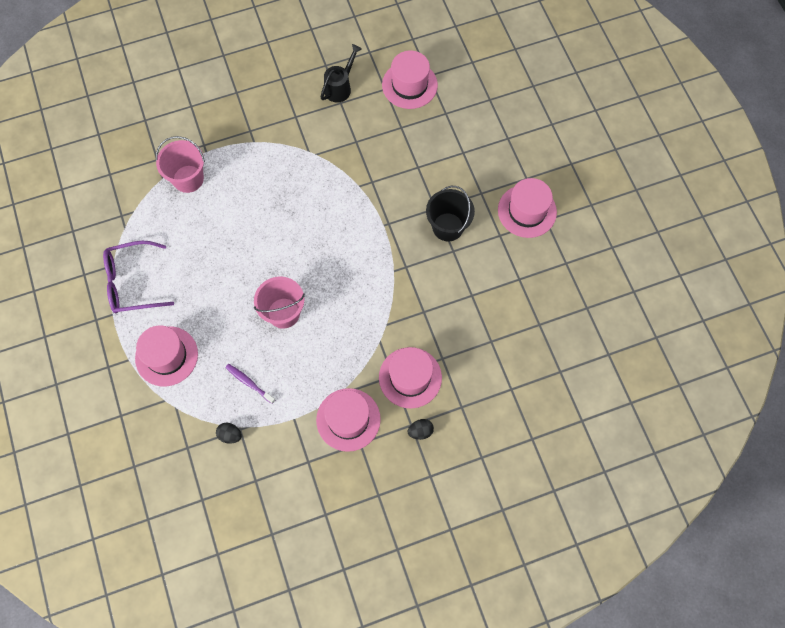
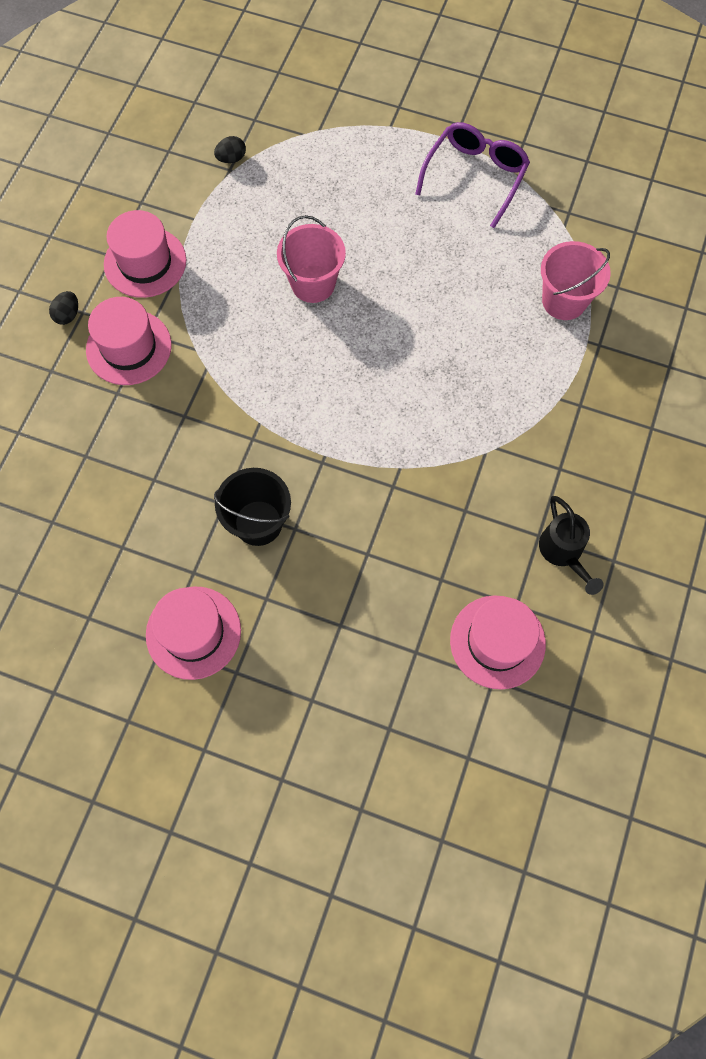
camera: 130 degrees right, 0 degrees up
pink hat [135,325,198,386] -> none
purple toothbrush [225,364,275,404] -> none

